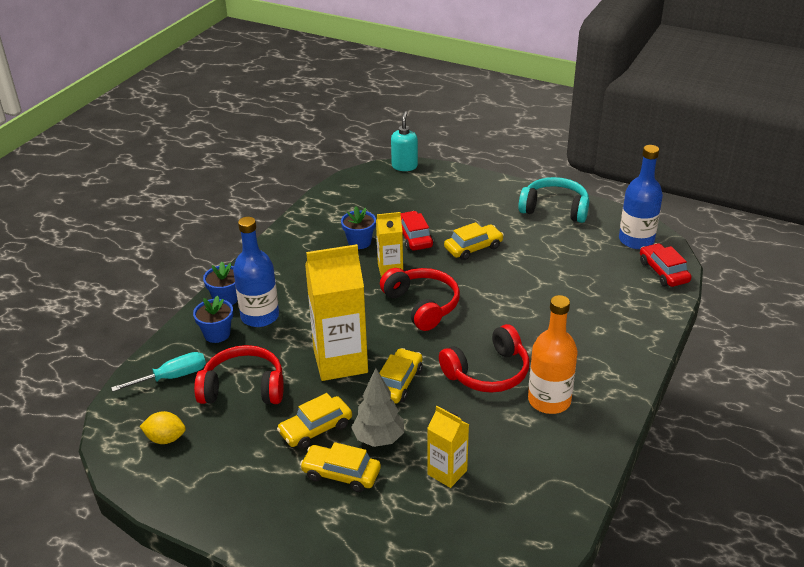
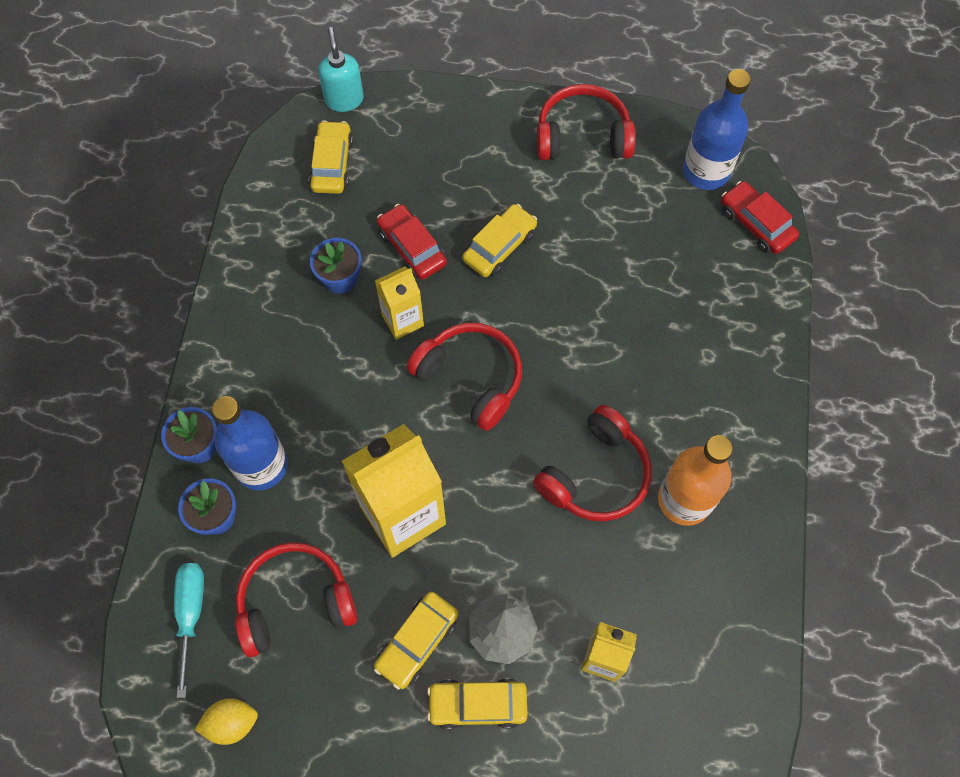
camera: 20 degrees left, 30 degrees up
turquoise screwdriver [111,352,206,392] -> turquoise screwdriver turned 45 degrees counterclockwise [174,563,204,698]
yellow car [379,348,423,403] -> yellow car moved to [309,120,353,194]
turquoise headphones [518,177,589,223] -> red headphones [537,84,636,160]

